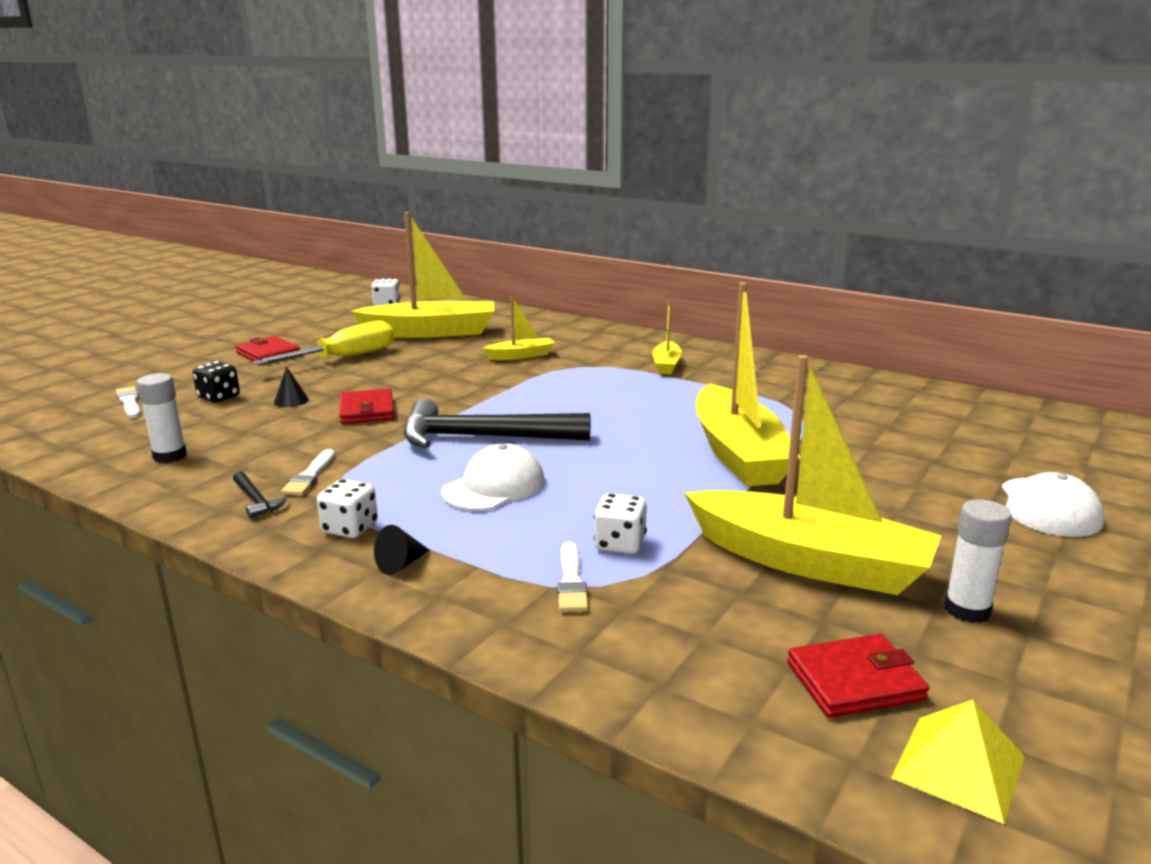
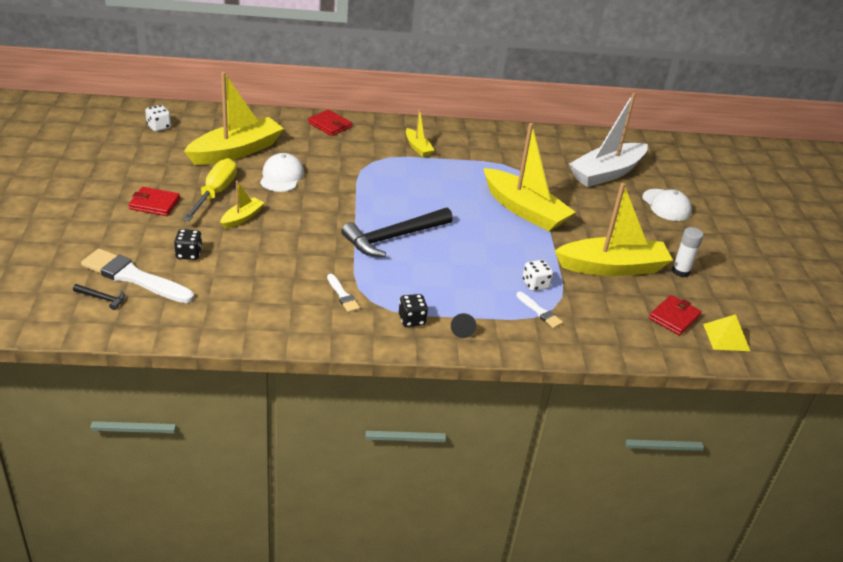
camera: 40 degrees left, 15 degrees up
white brush [116,386,140,418] -> white brush [81,249,194,303], size x2.05
white glue stick [137,373,187,463] -> none
black hammer [233,471,288,518] -> black hammer moved to [73,284,125,310]
black cone [274,367,309,407] -> none
white dice [317,479,378,538] -> black dice [399,294,428,327]
red wallet [339,388,394,424] -> red wallet moved to [308,110,352,136]
white cap [441,443,545,511] -> white cap moved to [260,153,304,192]
yellow boat [482,297,555,360] -> yellow boat moved to [220,181,265,229]
none -> white boat [569,93,648,187]

